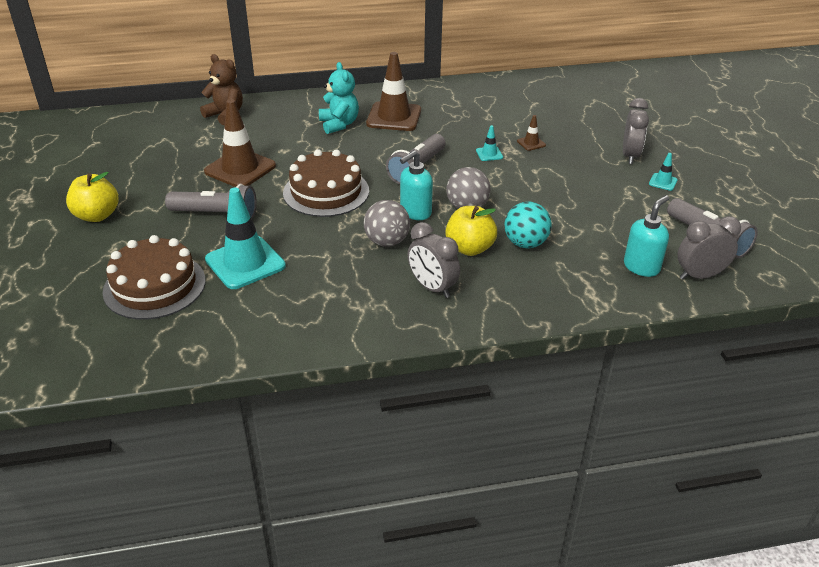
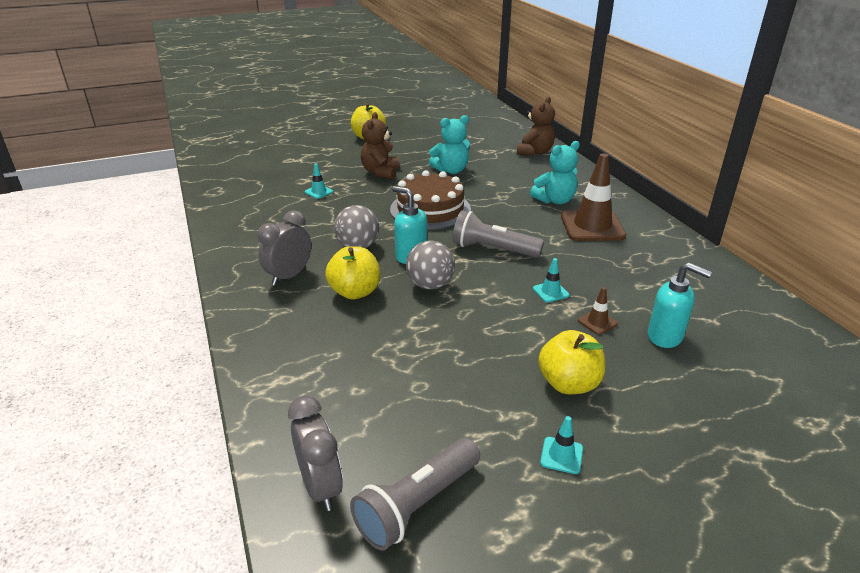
camera: 80 degrees right, 5 degrees down
brown cake [103,235,206,320] -> none
grey flashlight [165,184,257,219] -> brown teddy bear [361,112,399,179]
brown traffic cone [204,99,276,187] -> turquoise teddy bear [429,115,470,174]
turquoise traffic cone [205,188,286,289] -> turquoise traffic cone [304,163,333,199], size x0.44
turquoise ball [504,202,552,248] -> none
grey clock [623,98,649,164] -> none
turquoise soap dispenser [624,195,669,277] -> turquoise soap dispenser moved to [648,263,712,348]
none -> yellow apple [538,330,605,394]

